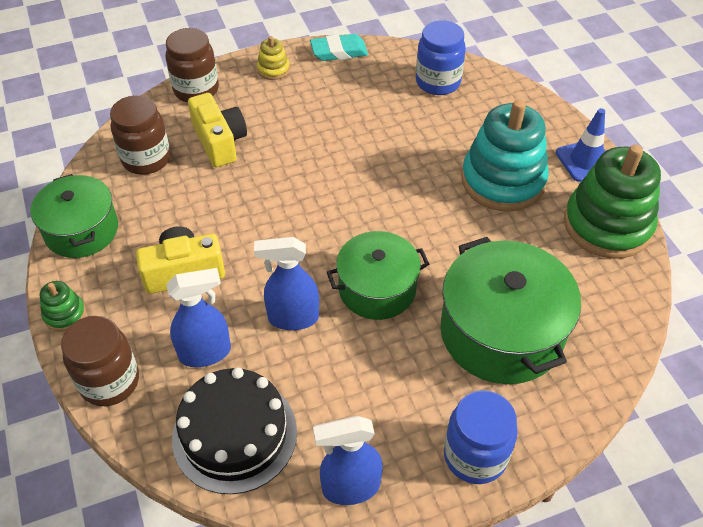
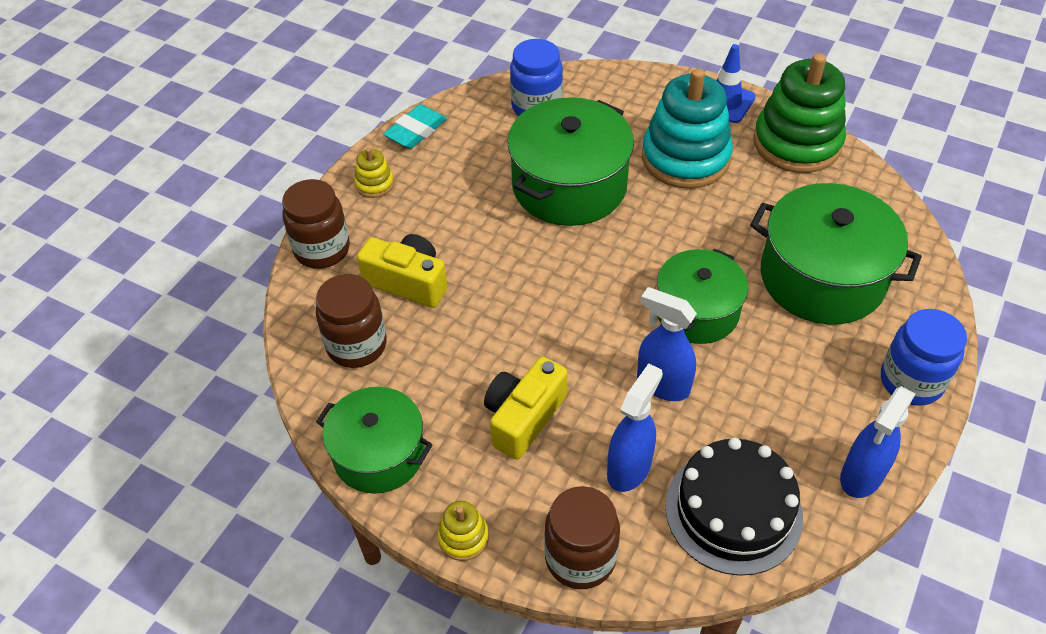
camera: 40 degrees left, 0 degrees up
green stacking toy [40,281,86,331] -> yellow stacking toy [437,501,489,561]
blue spray bottle [254,237,319,330] -> blue spray bottle turned 75 degrees clockwise [637,287,697,401]
none -> green pot [507,97,634,226]

